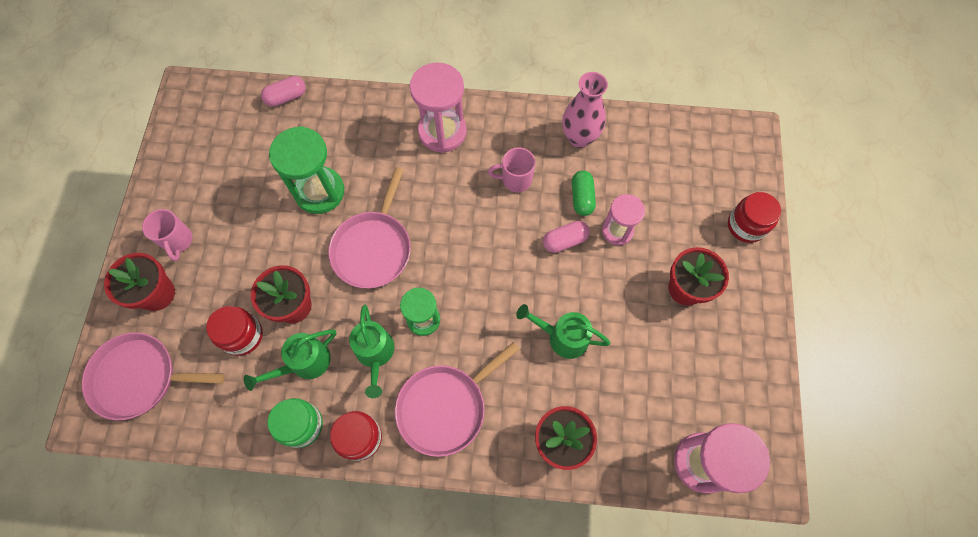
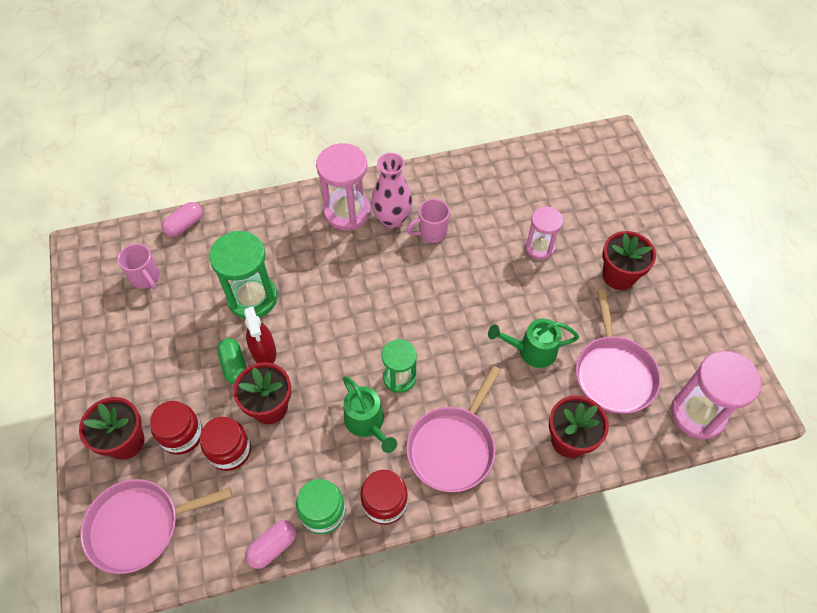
camera: 20 degrees left, 10 degrees down
pink mug [142,209,193,261] -> pink mug moved to [117,244,160,289]
green watering can [243,329,336,391] -> none
pink pan [328,167,411,288] -> pink pan moved to [576,289,661,414]
pink capsule [543,221,590,253] -> pink capsule moved to [245,520,296,569]
pink vase [562,72,608,148] -> pink vase moved to [371,153,413,229]
green capsule [572,171,596,216] -> green capsule moved to [217,338,247,384]
red jar [728,192,781,243] -> red jar moved to [150,401,203,455]
none -> red spray bottle [244,306,276,363]

